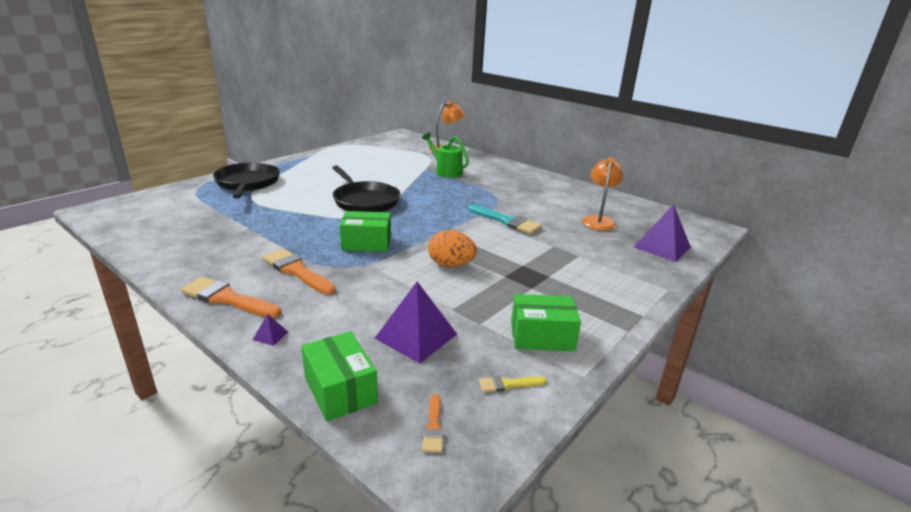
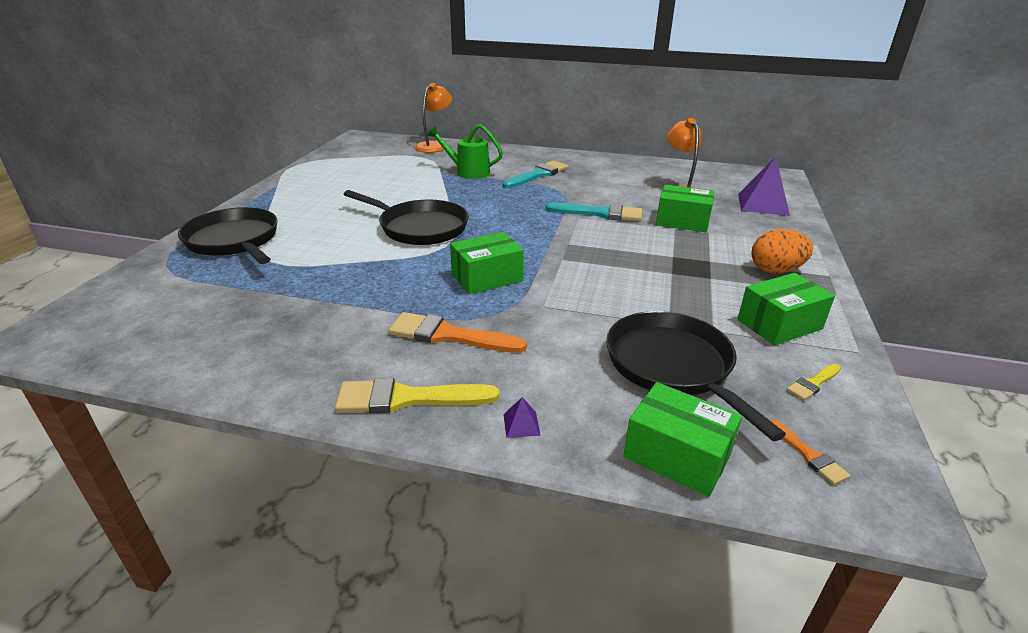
camera: 25 degrees left, 5 degrees up
orange brush [181,277,281,318] -> yellow brush [335,378,499,413]
purple pyramid [375,282,457,363] -> black pan [606,311,786,441]
orange egg [428,230,477,267] -> orange egg moved to [752,229,813,274]
none -> turquoise brush [502,161,568,188]
none -> green box [656,185,715,232]

